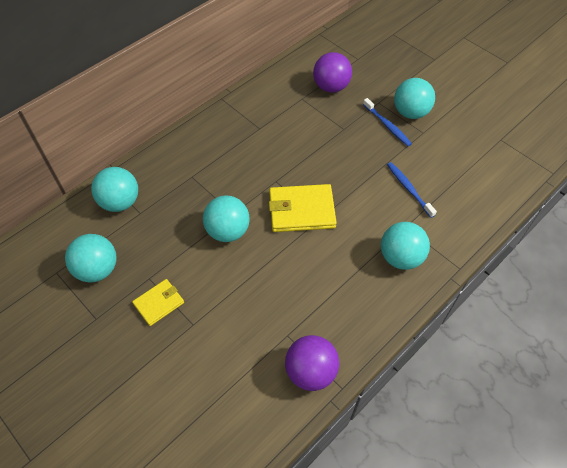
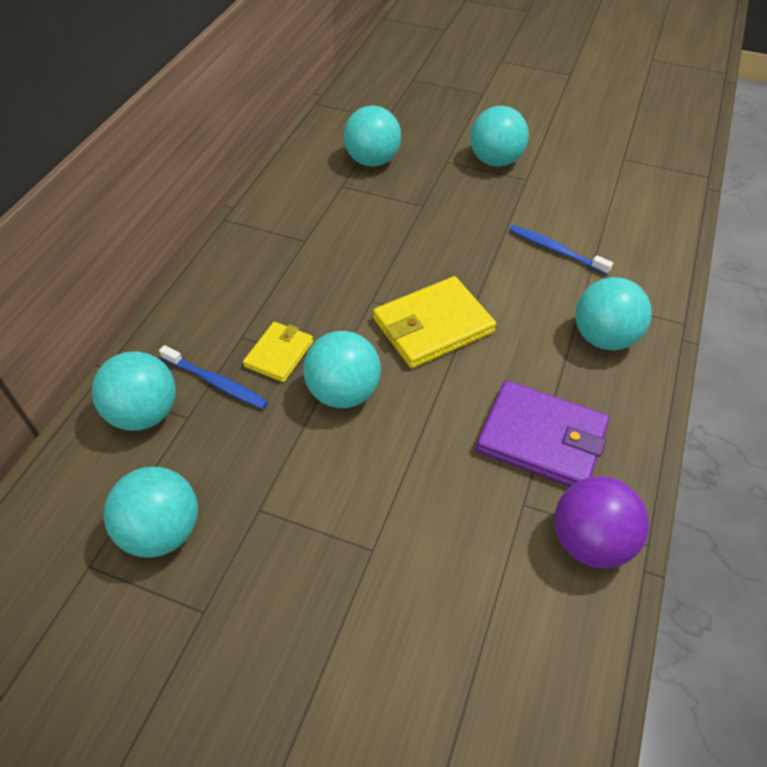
camera: 25 degrees left, 5 degrees down
yellow wallet [132,279,184,326] -> yellow wallet moved to [243,322,313,382]
purple ball [313,52,352,93] -> turquoise ball [344,105,401,167]
blue toothbrush [363,98,412,146] -> blue toothbrush moved to [159,345,268,409]
none -> purple wallet [476,380,609,486]

